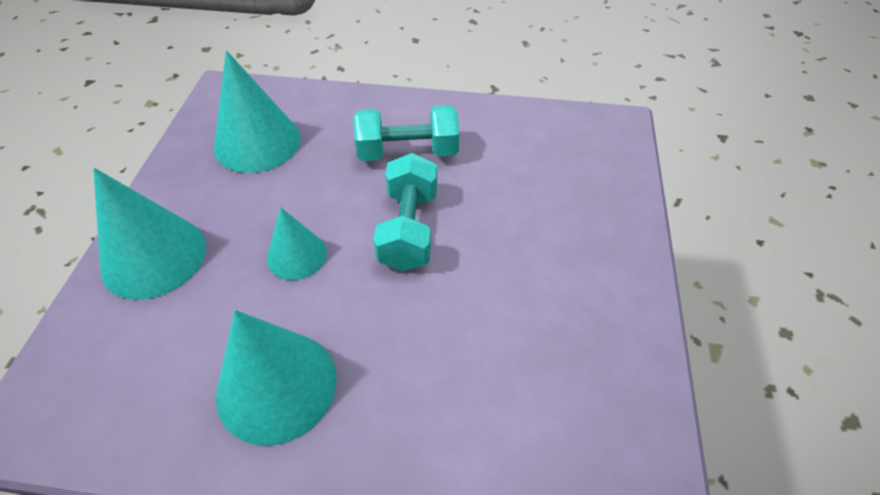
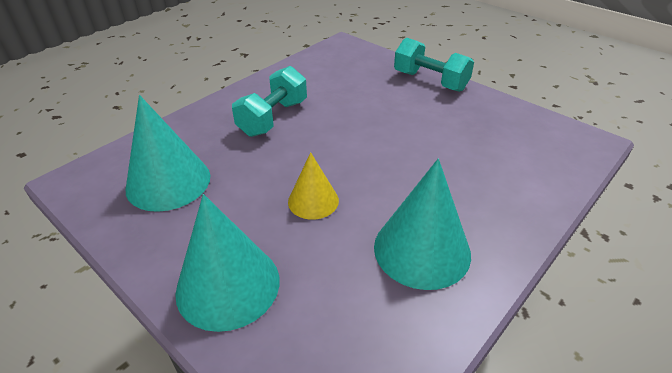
camera: 55 degrees left, 10 degrees down
turquoise cone [267,207,327,280] -> yellow cone [288,152,339,220]
turquoise dumbbell [373,153,437,271] -> turquoise dumbbell moved to [394,38,474,92]

